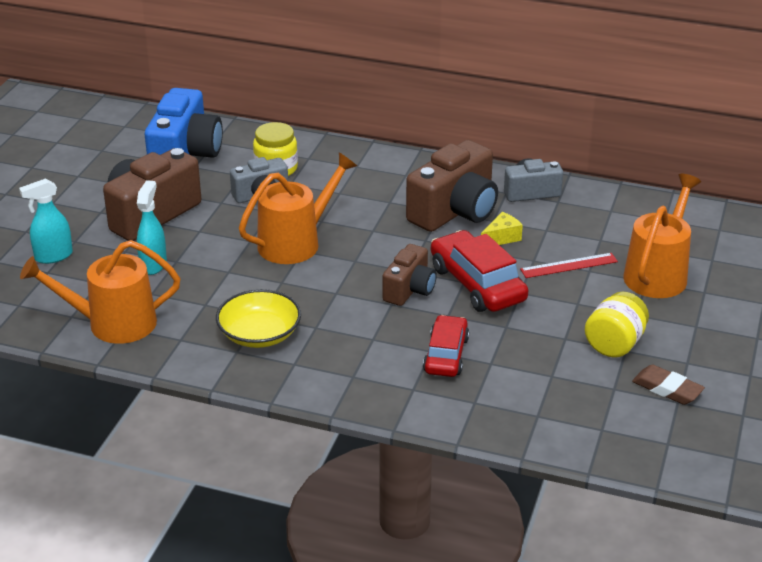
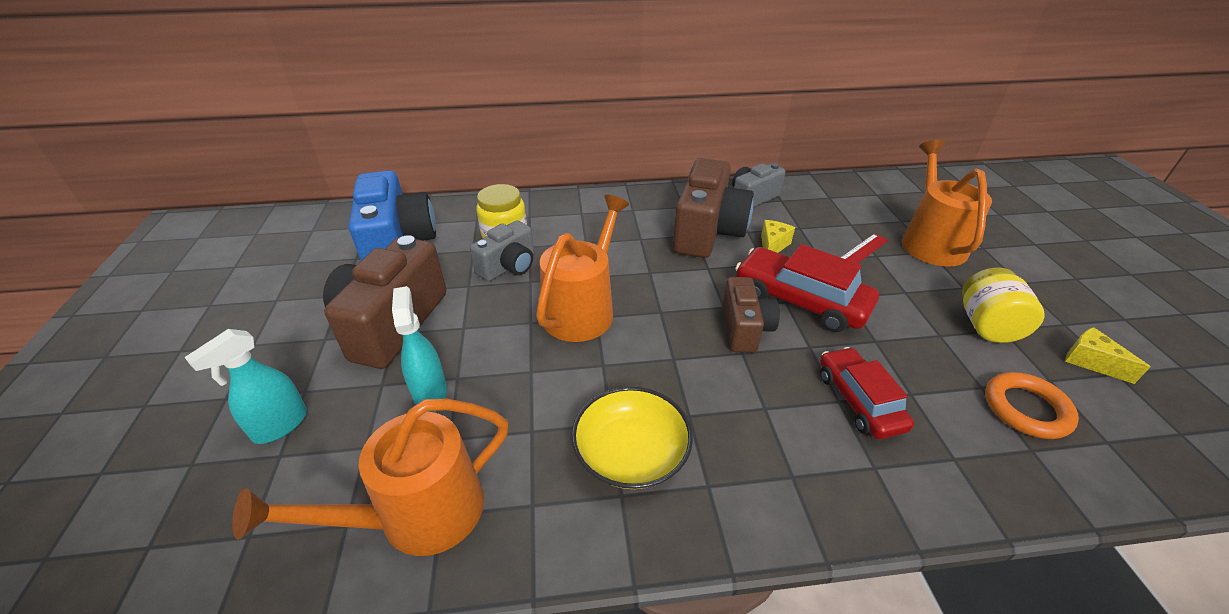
camera: 25 degrees left, 5 degrees up
brown eraser [632,365,705,405] -> yellow cheese [1065,327,1150,384]
none -> orange ring [985,372,1079,439]

